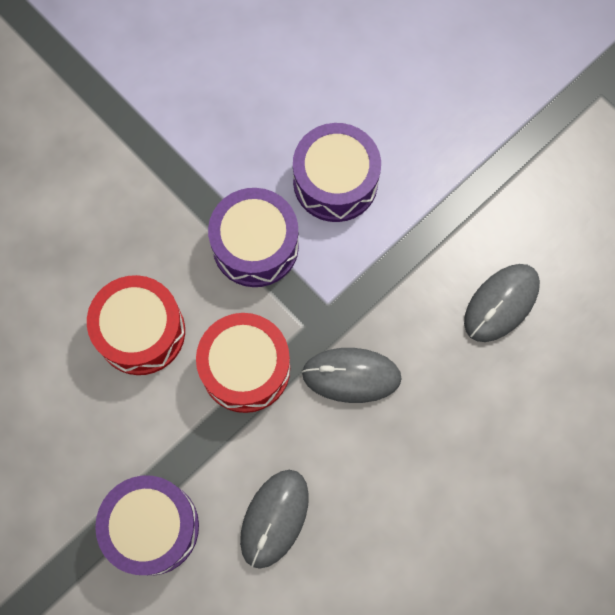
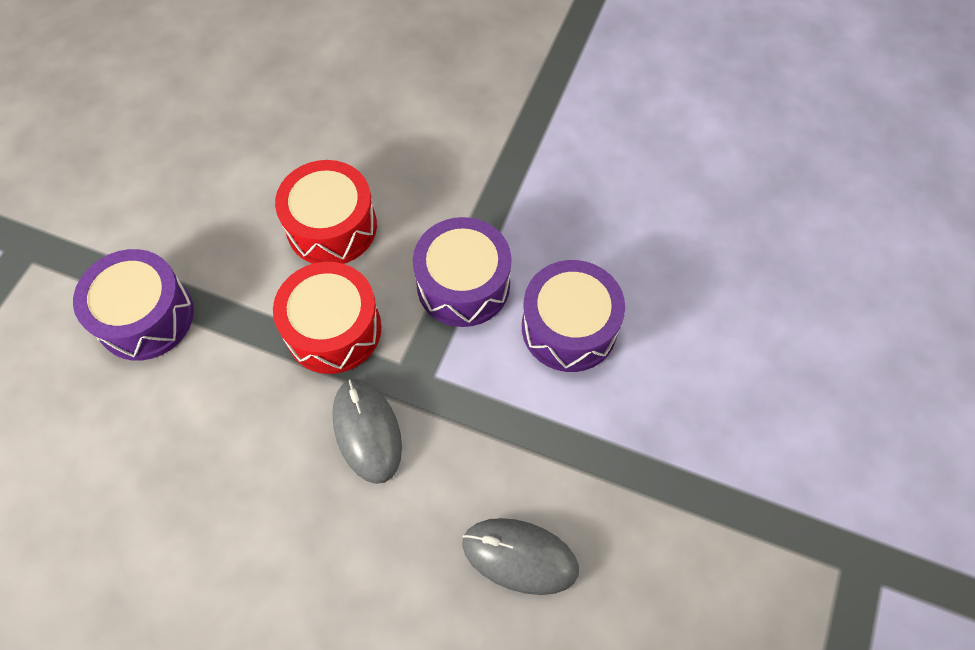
camera: 65 degrees right, 10 degrees down
grey mouse [240,470,309,569] -> none

